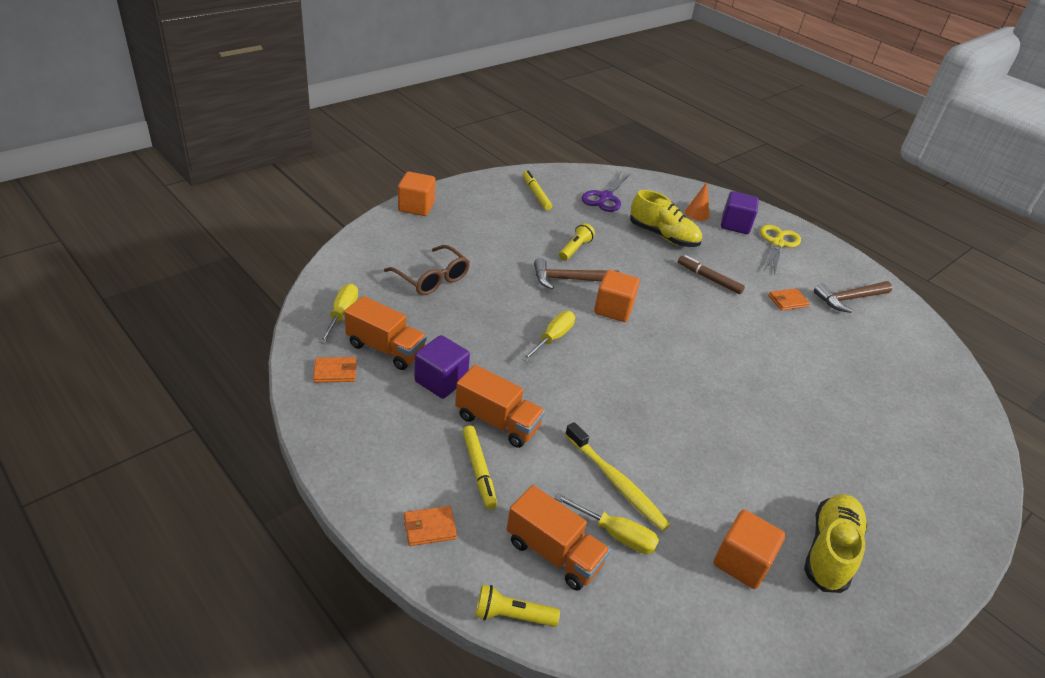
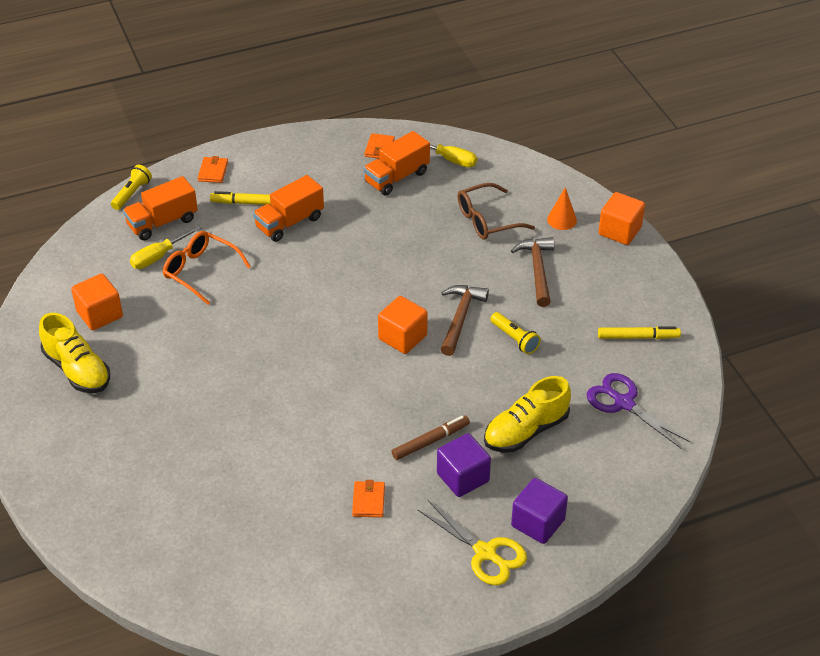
camera: 115 degrees right, 5 degrees up
purple cube [414,335,470,399] -> purple cube moved to [437,433,491,497]
yellow screwdriver [522,311,575,362] -> none
yellow toothbrush [565,422,670,531] -> orange glasses [163,231,251,305]
orange cone [685,182,710,221] -> orange cone moved to [547,187,577,230]
brown hammer [814,281,892,313] -> brown hammer moved to [511,237,555,307]

